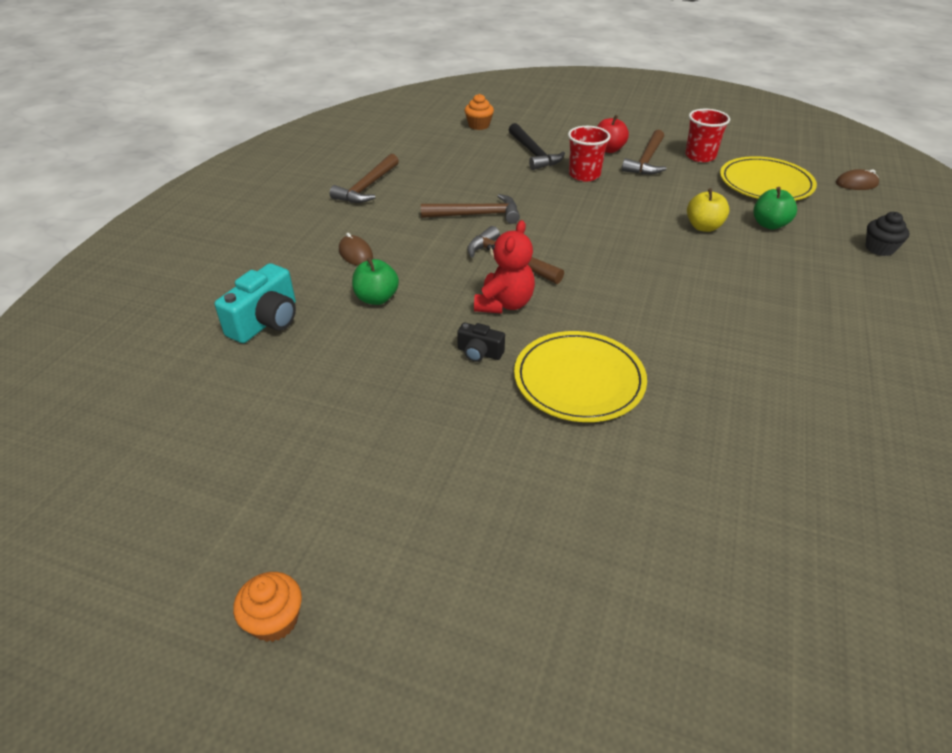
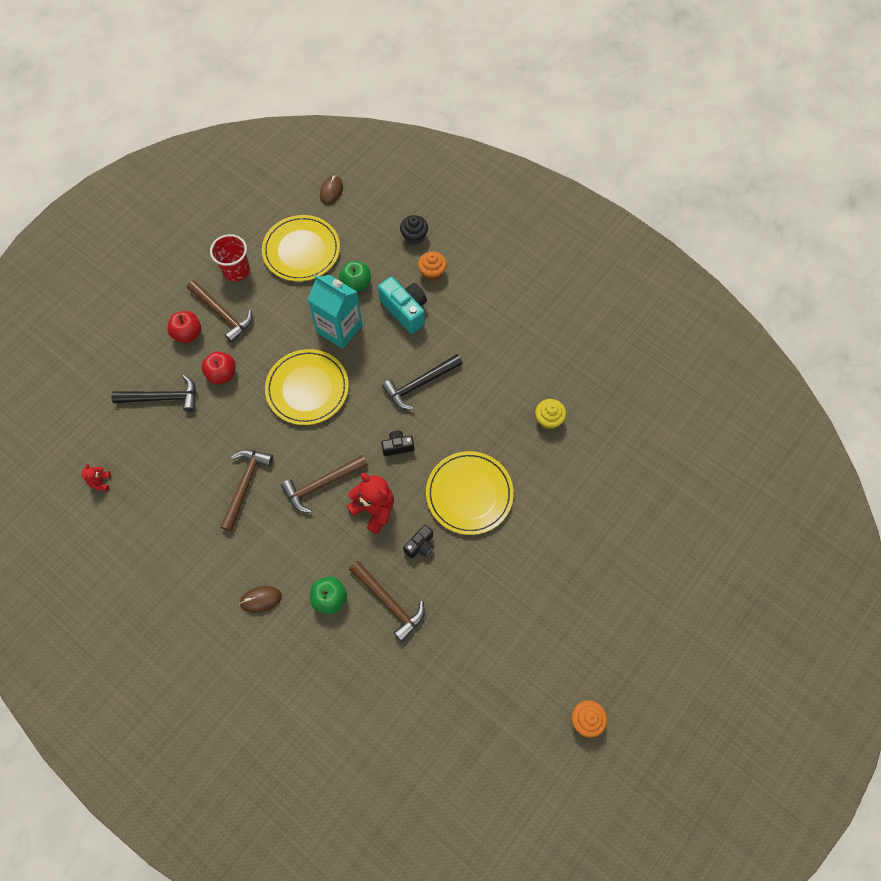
camera: 70 degrees left, 25 degrees up
turquoise camera [214,263,296,343] -> turquoise camera moved to [378,277,427,334]
brown hammer [330,154,399,203] -> brown hammer moved to [349,561,425,642]
orange cupcake [465,94,494,130] -> orange cupcake moved to [418,251,447,281]
red cup [568,126,610,182] -> red apple [201,351,235,384]
yellow apple [687,188,730,232] -> turquoise carton [307,275,363,349]
none -> red teddy bear [81,464,111,491]
none -> yellow plate [265,349,349,425]
none -> black camera [381,431,414,456]
none -> black hammer [382,354,463,410]
none -> yellow cupcake [535,399,566,430]

